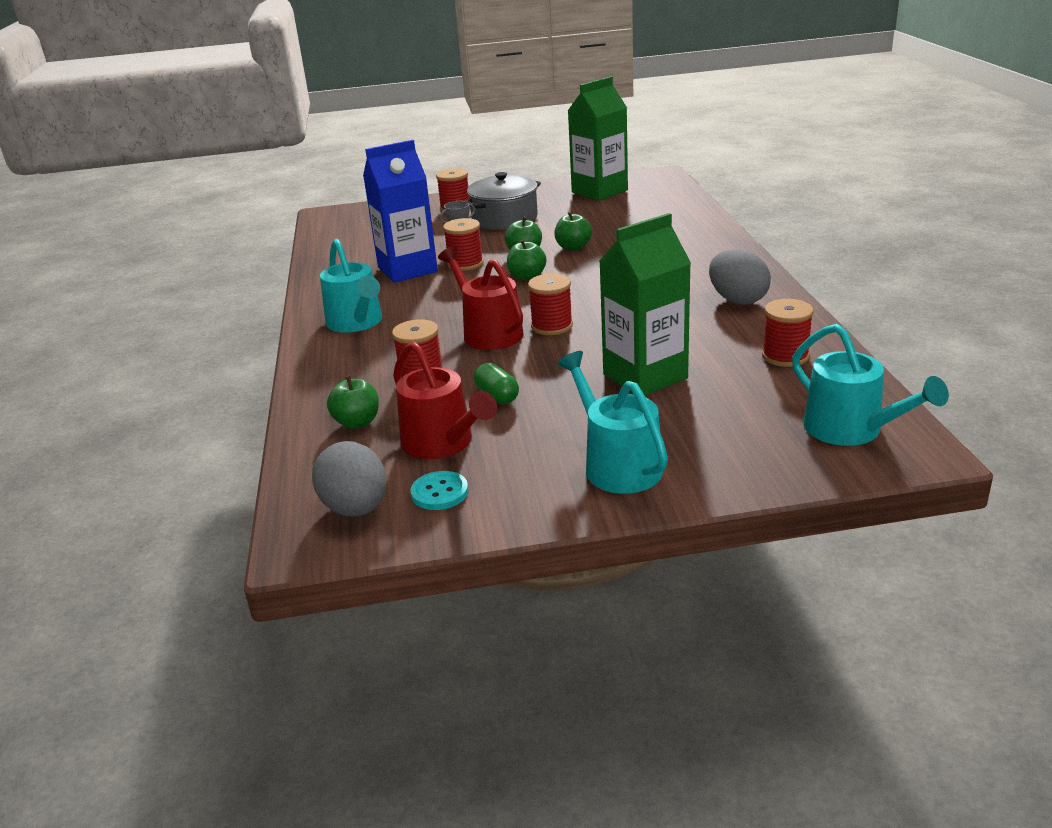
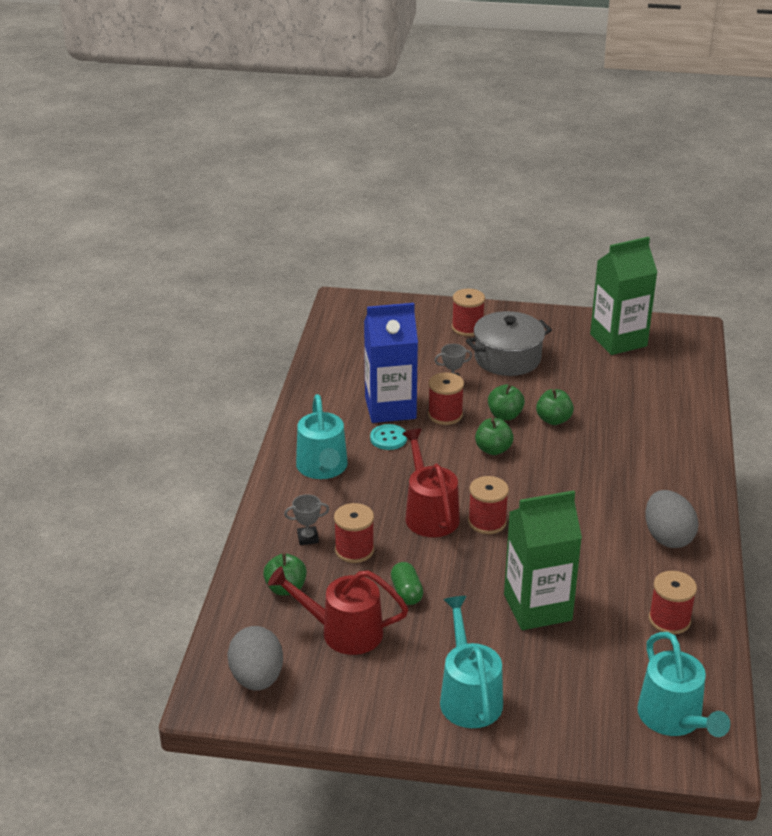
camera: 15 degrees right, 5 degrees up
red watering can [393,342,497,459] -> red watering can turned 120 degrees clockwise [268,566,408,655]
turquoise button [411,471,468,510] -> turquoise button moved to [370,424,407,450]
none -> grey trophy [284,494,330,545]

